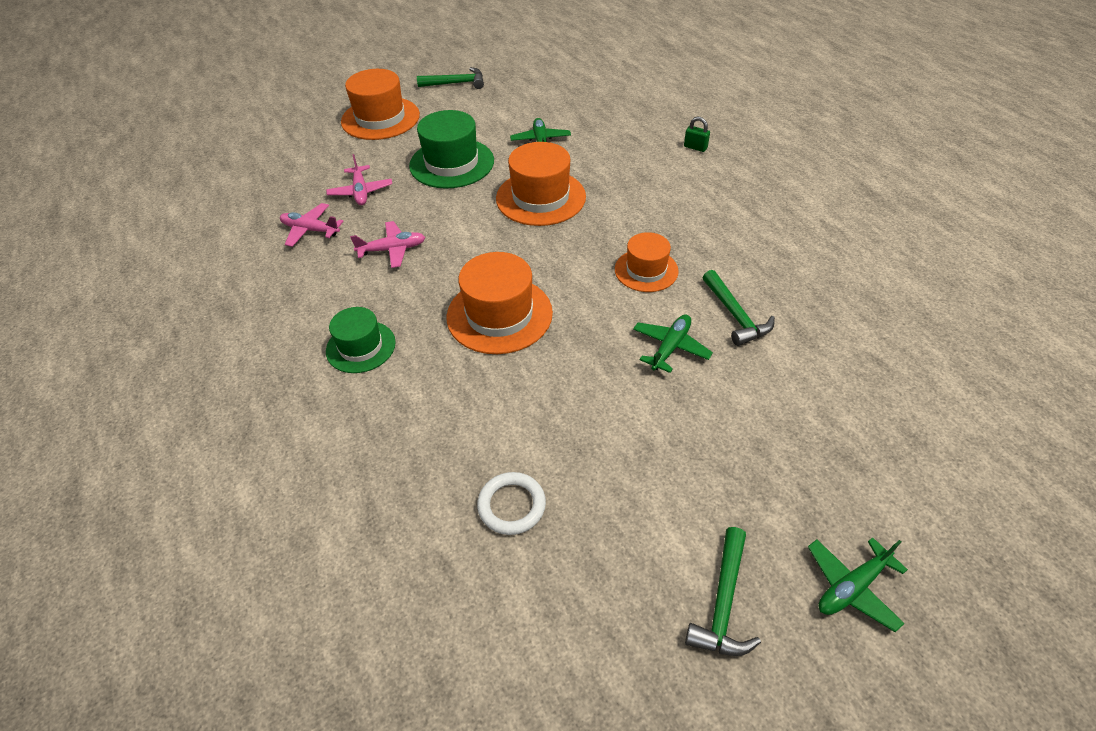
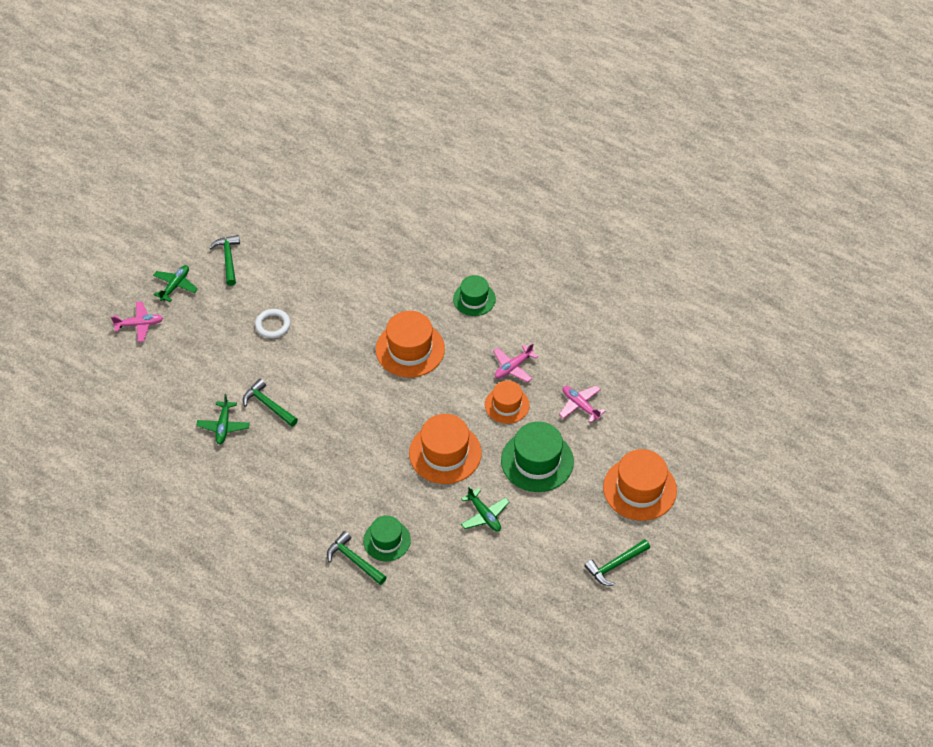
camera: 150 degrees right, 5 degrees up
pink plane [280,203,344,247] -> pink plane moved to [111,301,163,342]
white ring [477,472,546,535] -> white ring moved to [255,309,291,338]
orange hat [615,232,679,292] -> orange hat moved to [485,381,530,424]
green plane [633,314,713,373] -> green plane moved to [196,394,250,444]
green padlock [684,117,710,152] -> green hammer [327,531,387,585]
none -> green hat [363,515,411,561]

